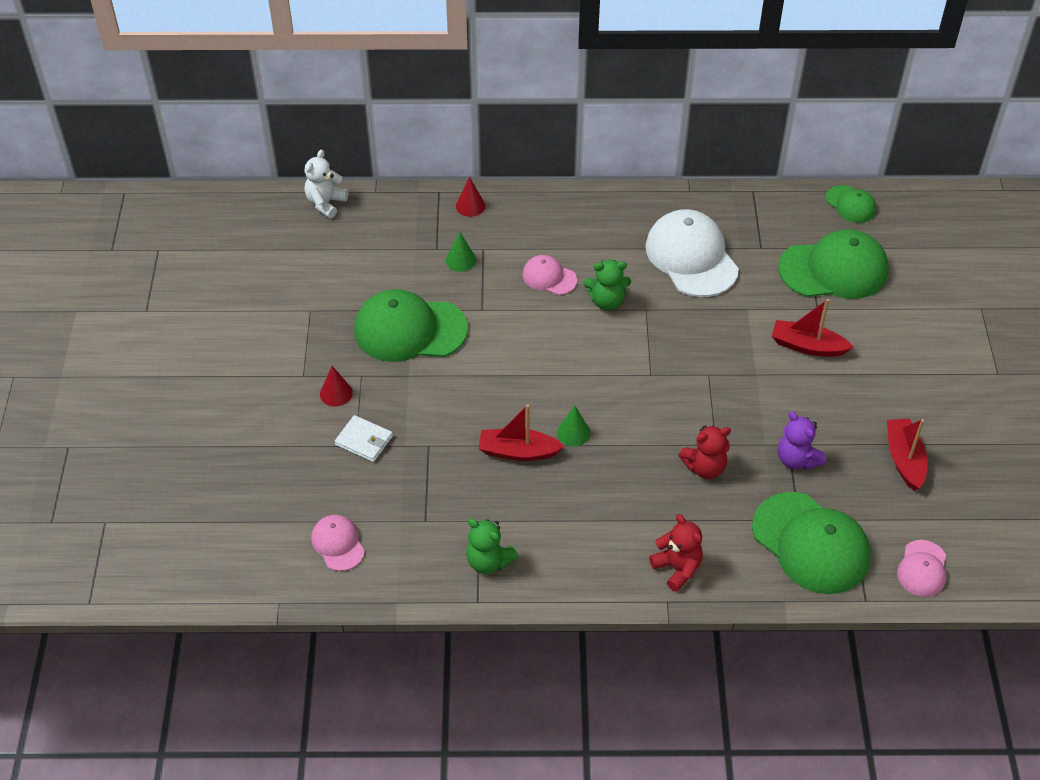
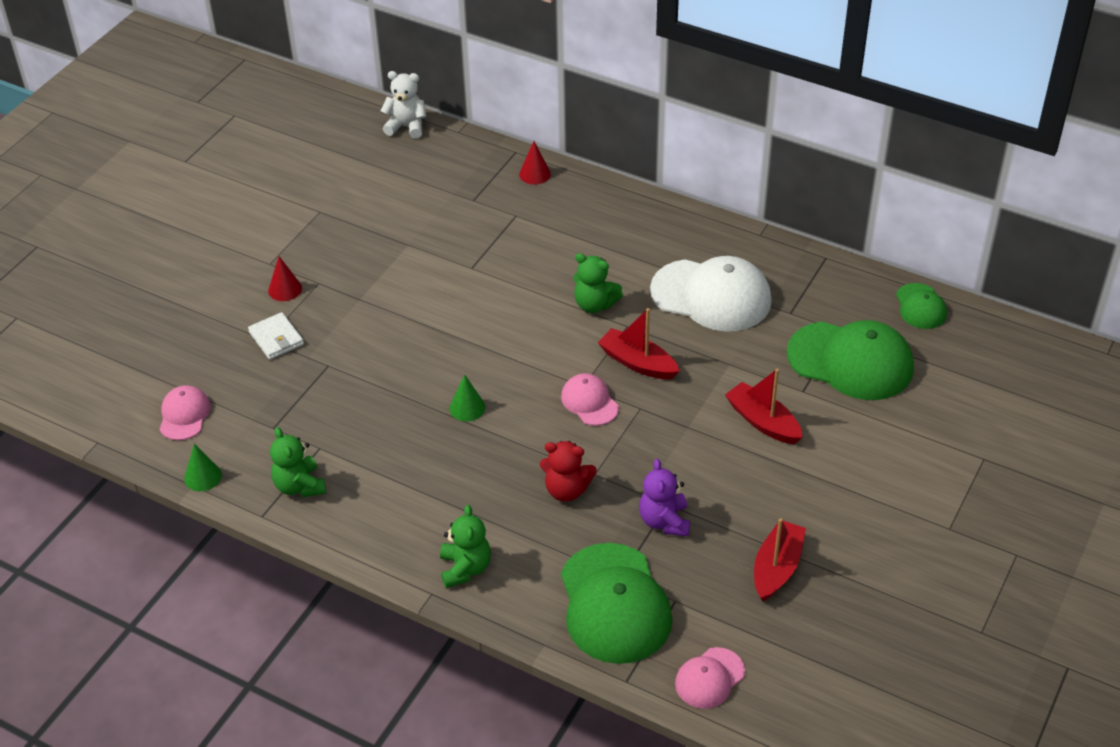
camera: 30 degrees right, 5 degrees down
white teddy bear [304,149,348,218] -> white teddy bear turned 45 degrees clockwise [381,71,427,139]
green cap [354,289,468,362] -> none
green cone [446,232,476,272] -> green cone moved to [184,444,222,491]
red boat [479,404,565,461] -> red boat moved to [598,308,680,379]
pink cap [522,255,577,295] -> pink cap moved to [561,373,619,426]
white cap [645,209,739,297] -> white cap turned 105 degrees clockwise [650,256,772,332]
red teddy bear [649,514,703,592] -> green teddy bear [440,505,491,588]

